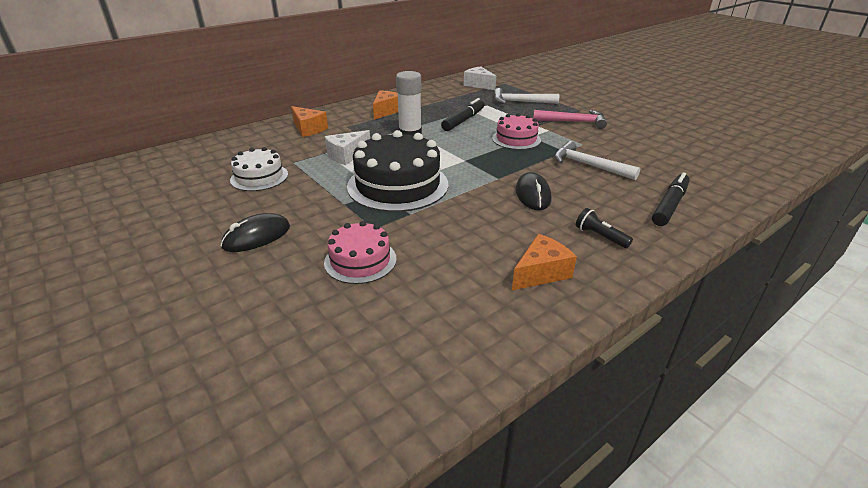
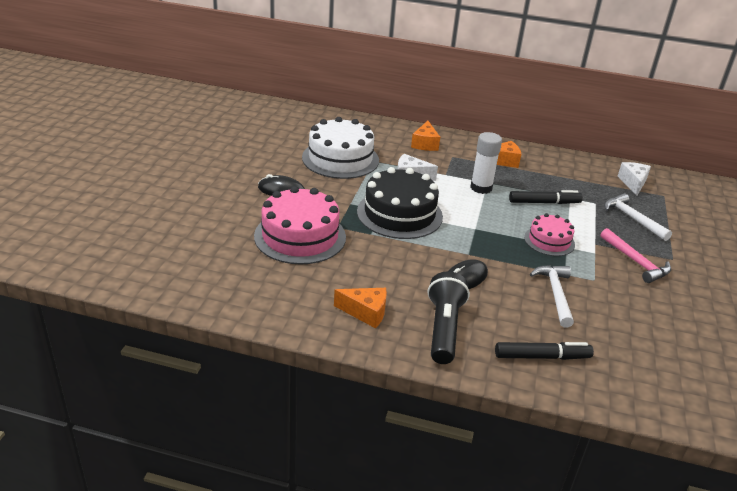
camera: 50 degrees right, 0 degrees up
white cake [230,147,288,191] -> white cake [302,117,379,179], size x1.76
pink cake [324,221,397,284] -> pink cake [254,186,346,265], size x1.76
black flashlight [576,208,633,248] -> black flashlight [428,271,470,364], size x2.03

